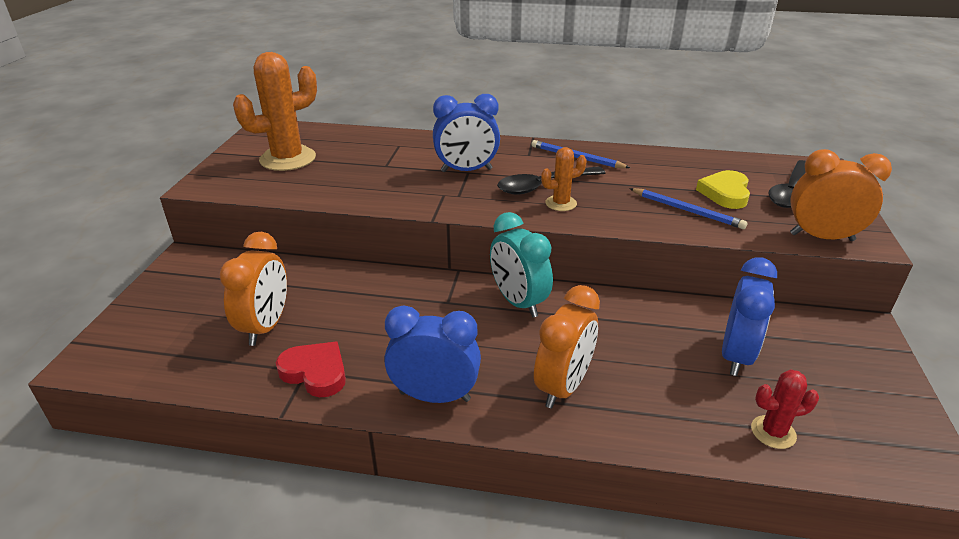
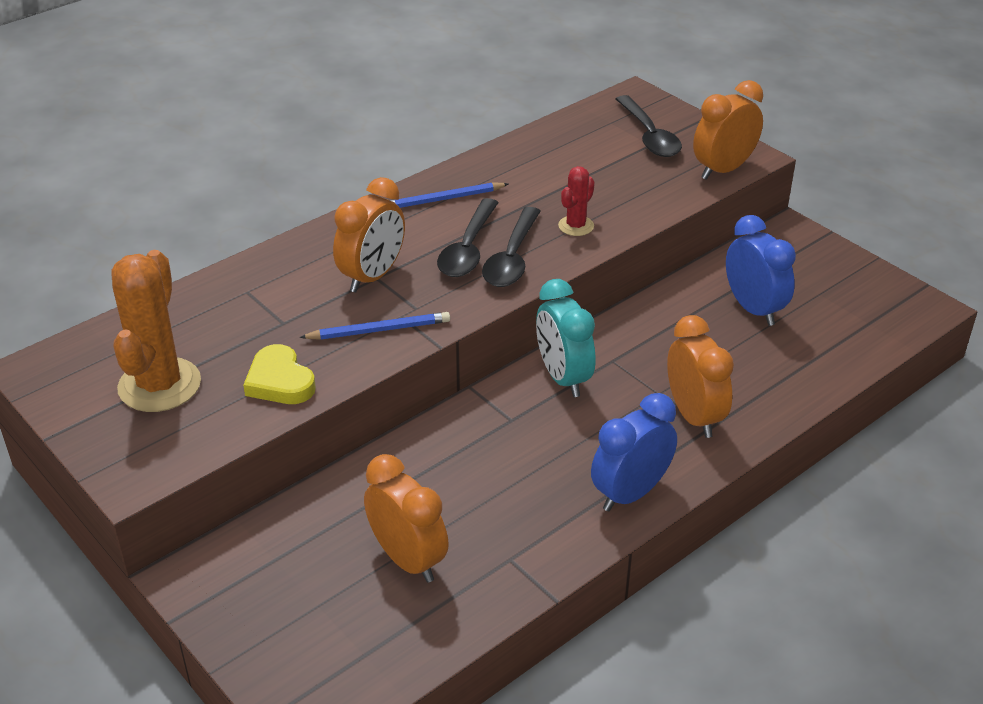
camera: 50 degrees left, 5 degrees up
red heart [276,342,346,397] -> none
blue clock [433,94,500,172] -> orange clock [333,177,405,293]
turquoise clock [490,212,553,317] -> turquoise clock turned 60 degrees clockwise [536,279,596,397]
orange cactus [541,147,587,211] -> black spoon [482,207,541,287]
blue pencil [629,188,747,229] -> blue pencil moved to [299,312,450,340]
yellow heart [696,170,750,209] -> yellow heart moved to [243,344,316,404]
red cactus [751,369,819,449] -> red cactus moved to [558,166,595,236]

